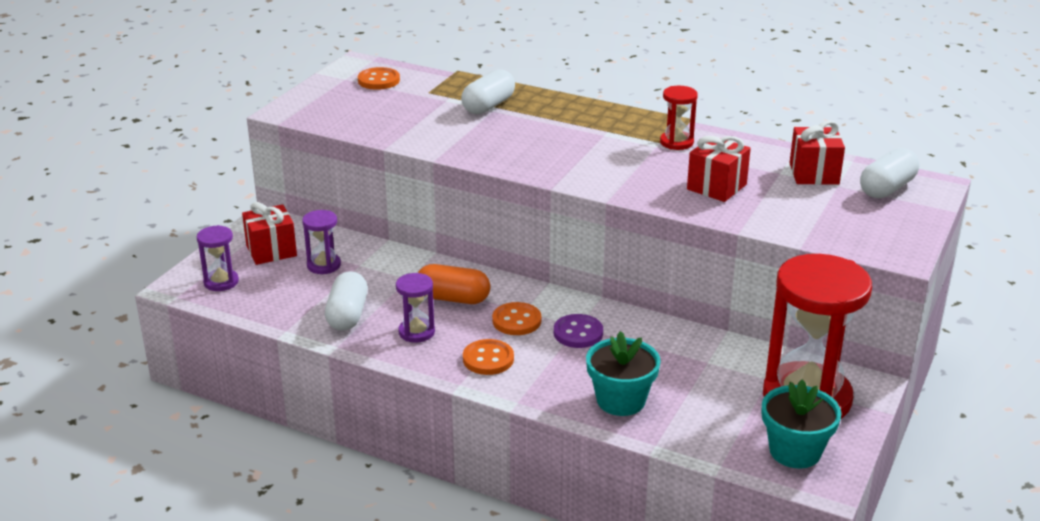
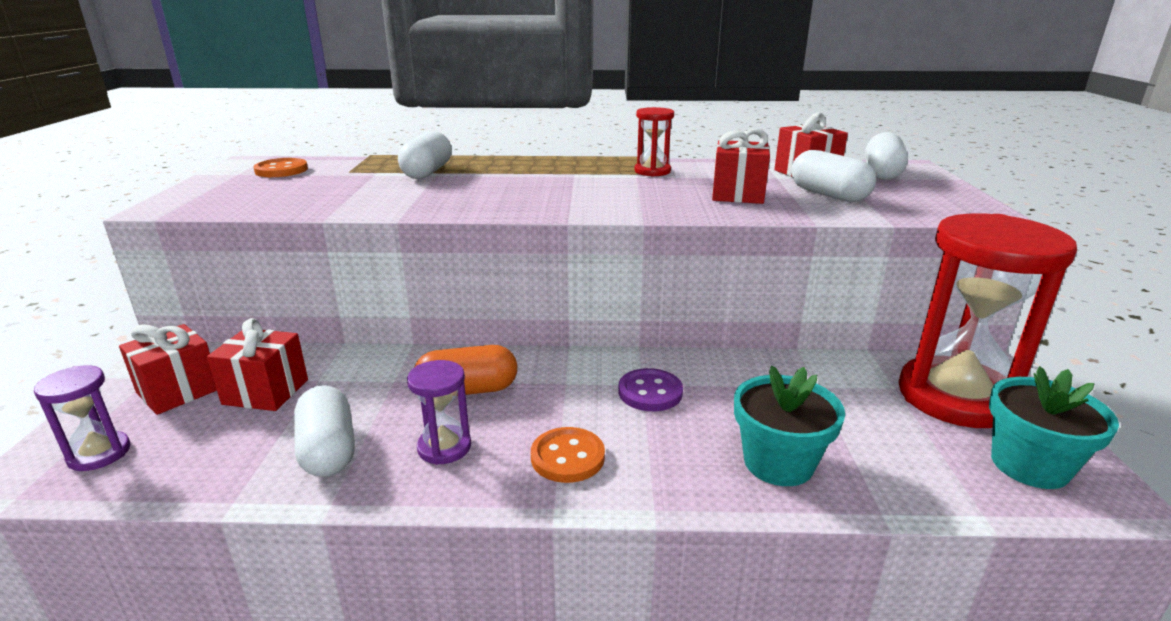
camera: 25 degrees left, 5 degrees down
purple hourglass [302,210,341,274] -> red gift [207,318,308,411]
orange button [492,302,541,335] -> none
none -> white capsule [791,150,876,202]

